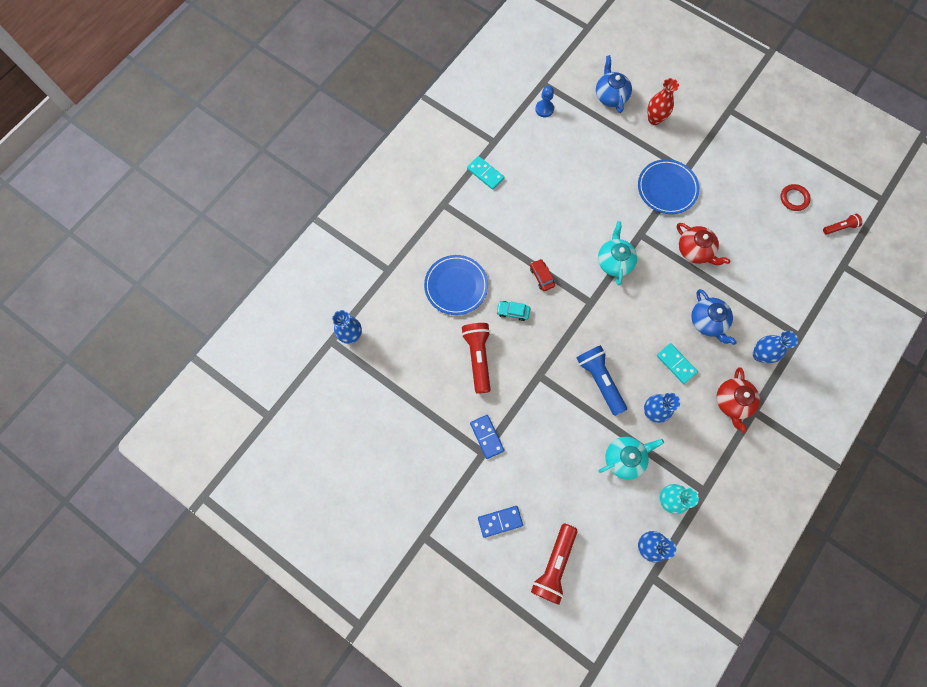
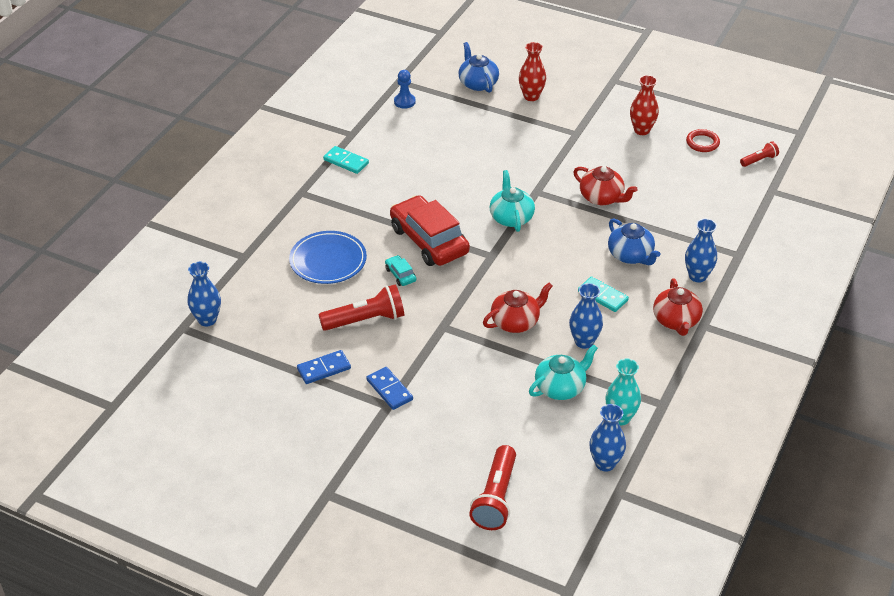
camera: 10 degrees left, 30 degrees down
red flashlight [461,323,491,394] -> red flashlight turned 90 degrees clockwise [318,284,404,331]
blue domino [478,506,523,538] -> blue domino moved to [297,350,351,384]
turquoise car [496,301,530,321] -> turquoise car turned 60 degrees clockwise [385,255,416,286]
red car [530,259,555,291] -> red car [390,195,470,266], size x2.42
blue flashlight [576,345,627,416] -> red teapot [483,282,553,333]
blue plate [638,159,699,214] -> none
none -> red vase [630,75,659,135]

